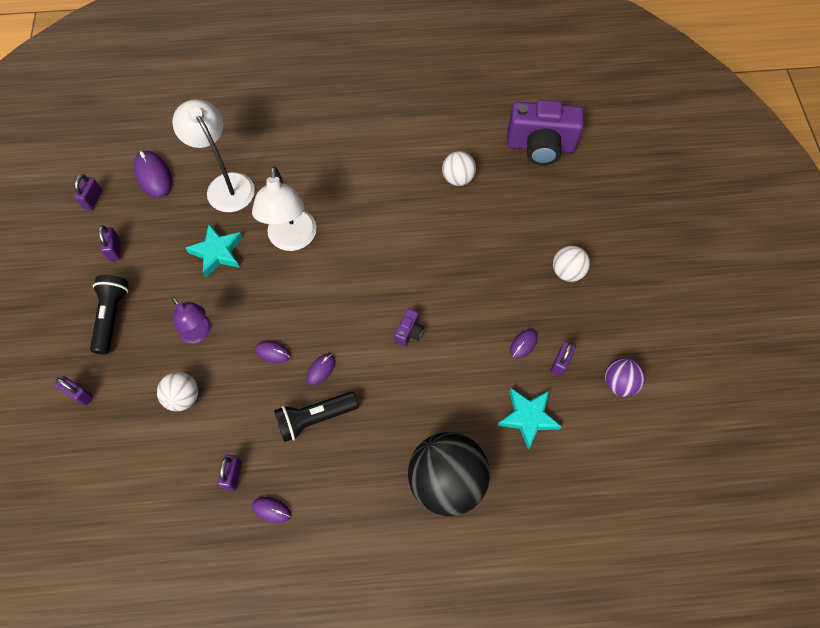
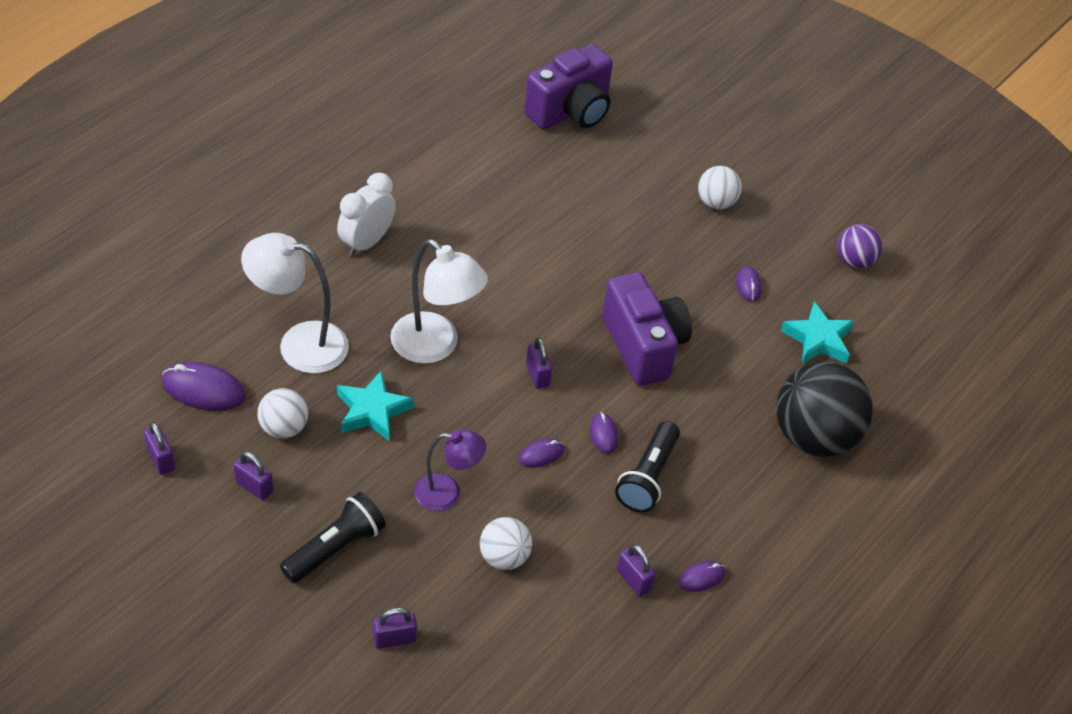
camera: 50 degrees left, 15 degrees down
black flashlight [90,275,129,354] -> black flashlight turned 90 degrees clockwise [280,492,386,583]
purple camera [394,309,424,346] -> purple camera [602,272,692,386], size x2.38
white ball [442,151,476,186] -> white ball moved to [257,388,308,439]
purple padlock [551,341,576,377] -> purple padlock moved to [526,338,552,389]
none -> white clock [337,173,396,256]

